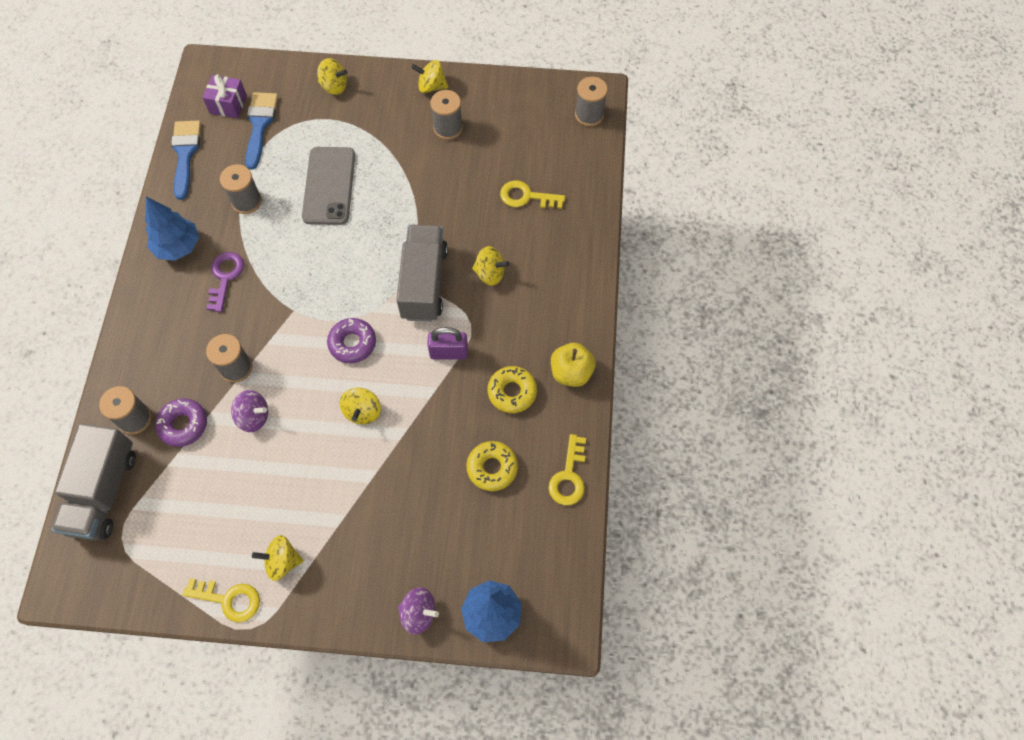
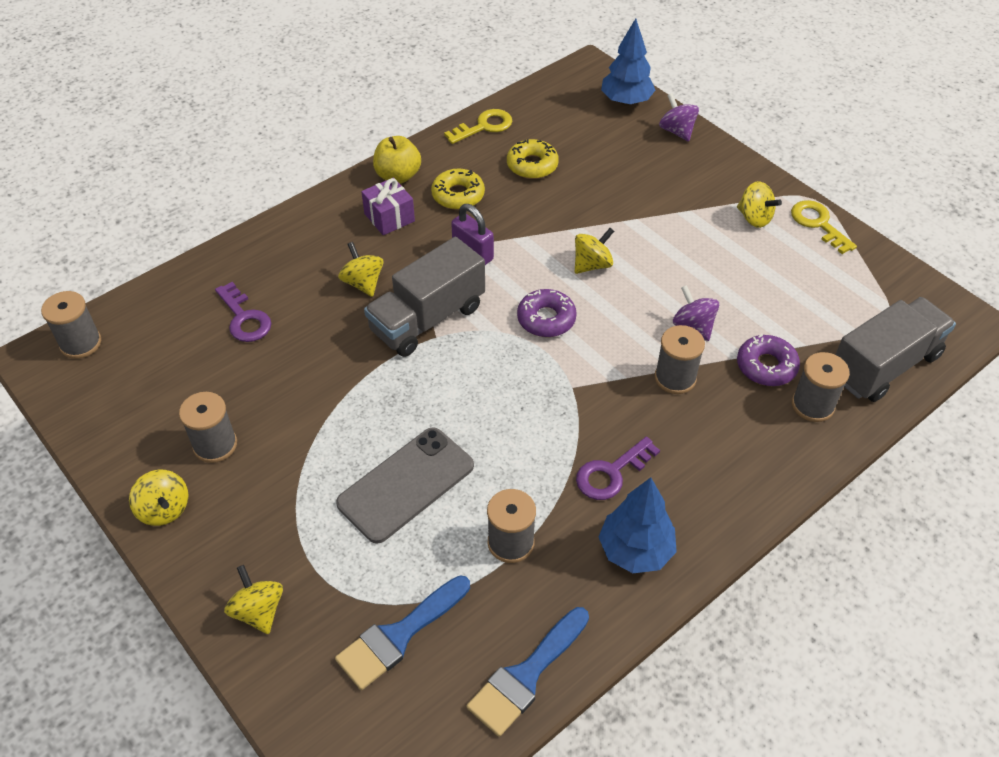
camera: 135 degrees left, 15 degrees down
purple gift [202,74,247,118] -> purple gift moved to [361,177,415,235]
yellow key [500,180,565,209] -> purple key [215,282,272,342]

